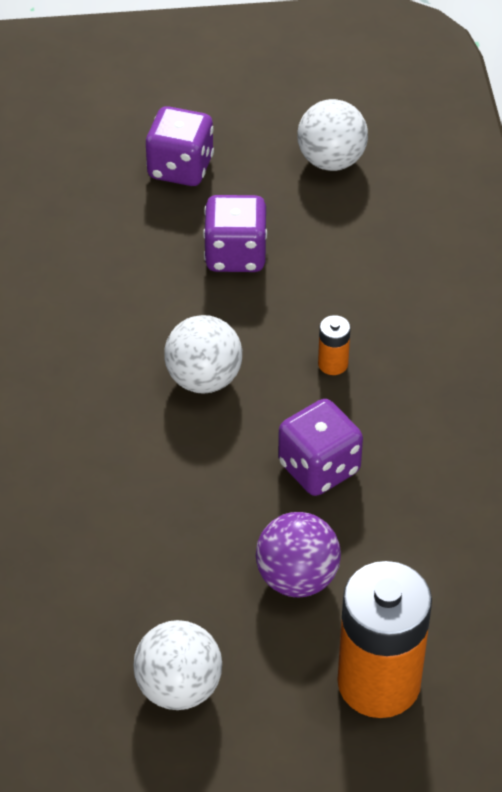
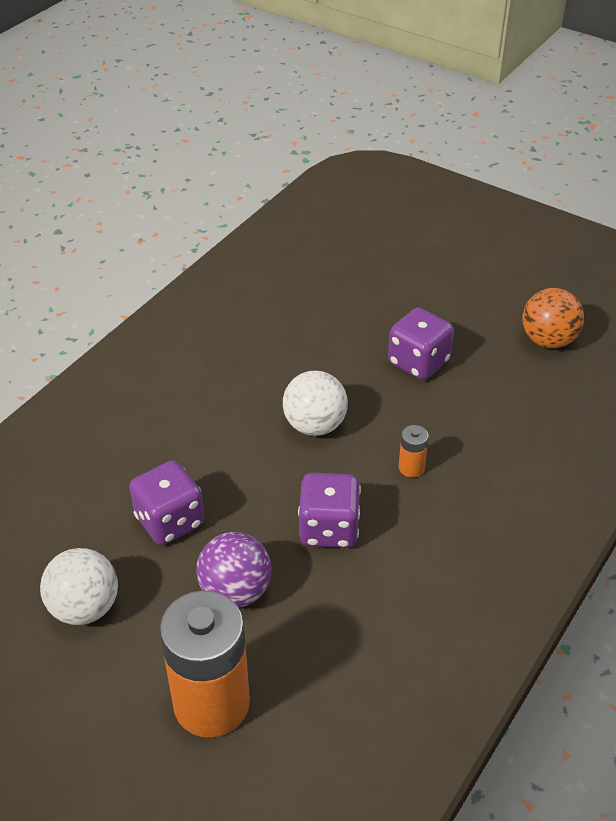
camera: 40 degrees right, 5 degrees down
purple dice [146,106,214,186] -> purple dice moved to [129,460,204,545]
white ball [297,99,368,171] -> orange ball [522,288,584,348]

